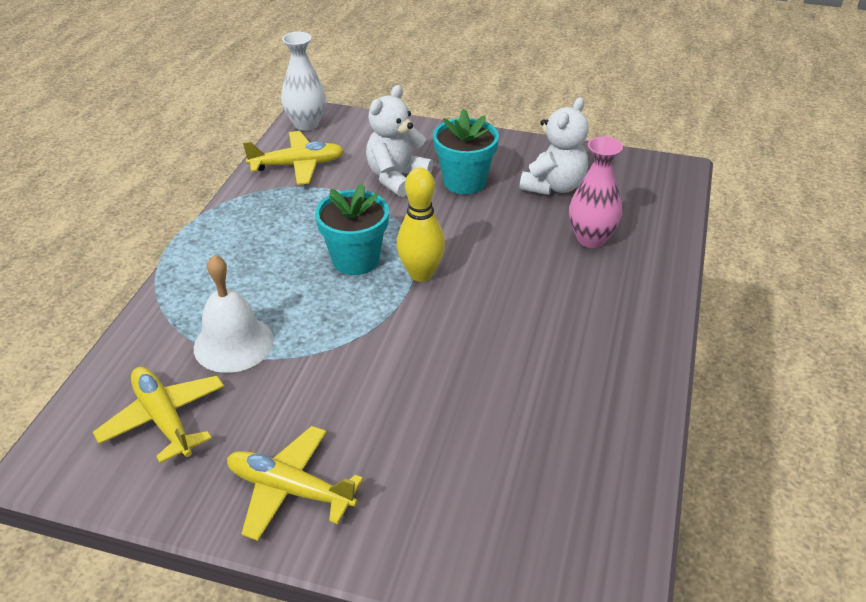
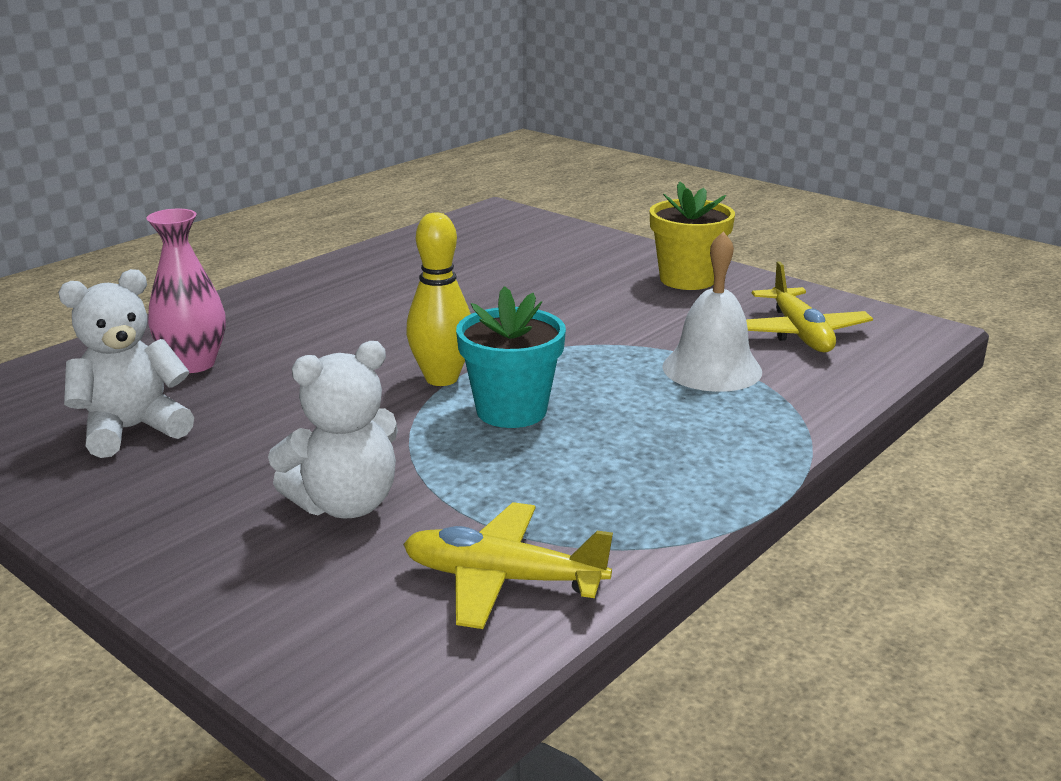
camera: 155 degrees left, 15 degrees down
yellow plane [227,426,363,541] -> yellow flower pot [650,182,735,290]
white vase [281,32,326,131] -> none
turquoise flower pot [433,109,499,194] -> none

